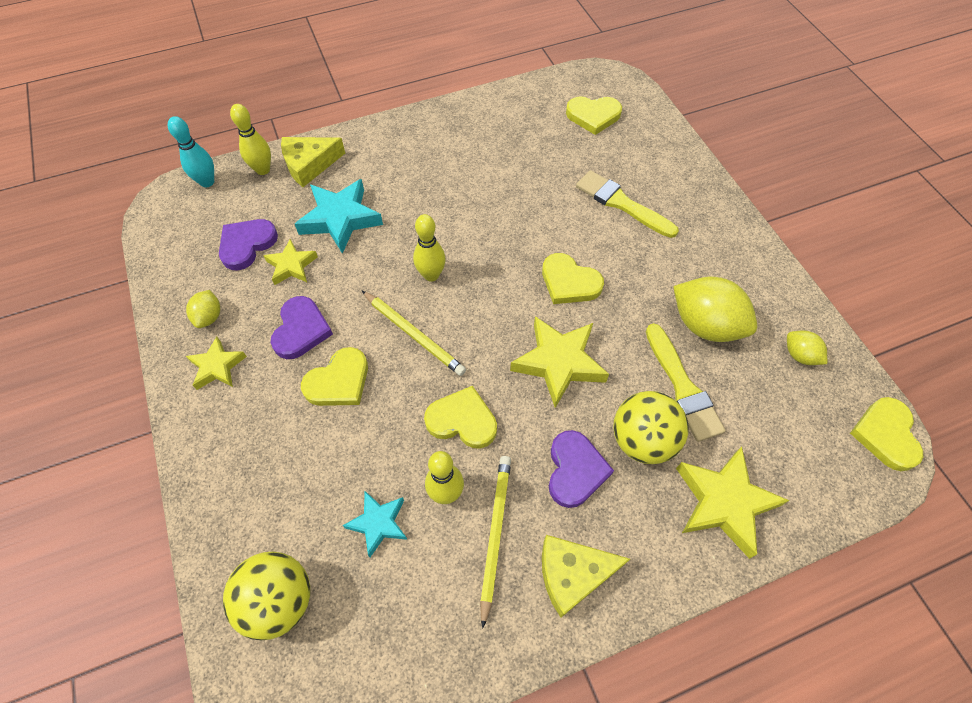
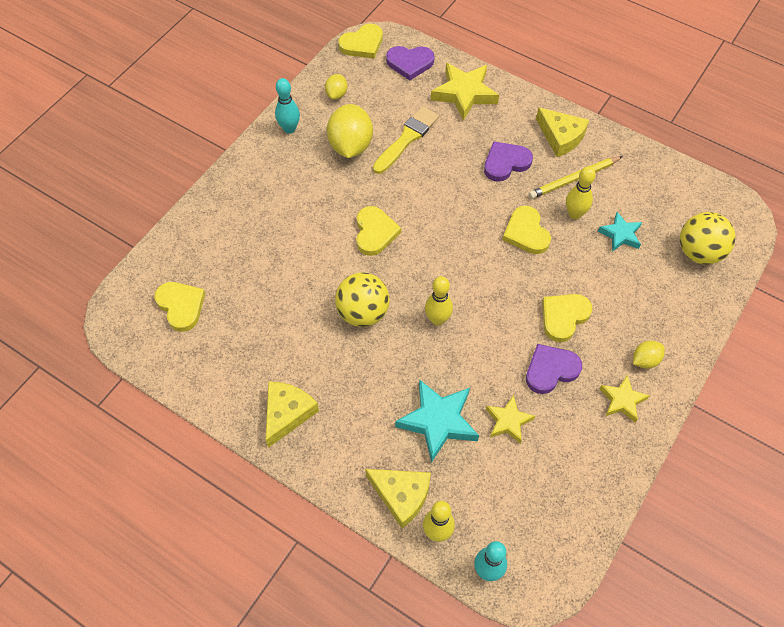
camera: 125 degrees left, 0 degrees up
yellow lemon [186,290,220,328] -> yellow lemon moved to [633,341,665,369]
purple heart [219,219,278,271] -> purple heart moved to [386,46,435,80]
yellow heart [301,347,368,406] -> yellow heart turned 60 degrees counterclockwise [542,294,592,342]
yellow pencil [362,291,466,376] -> none
yellow star [510,316,609,408] -> none
yellow brush [576,170,679,238] -> none
yellow ball [613,391,689,464] -> yellow ball moved to [335,273,390,327]
none -> yellow cheese [266,381,319,448]
none -> turquoise bowling pin [275,78,300,134]

